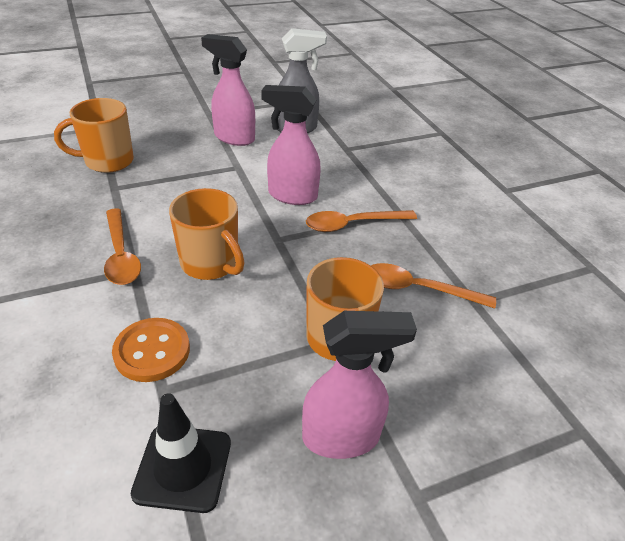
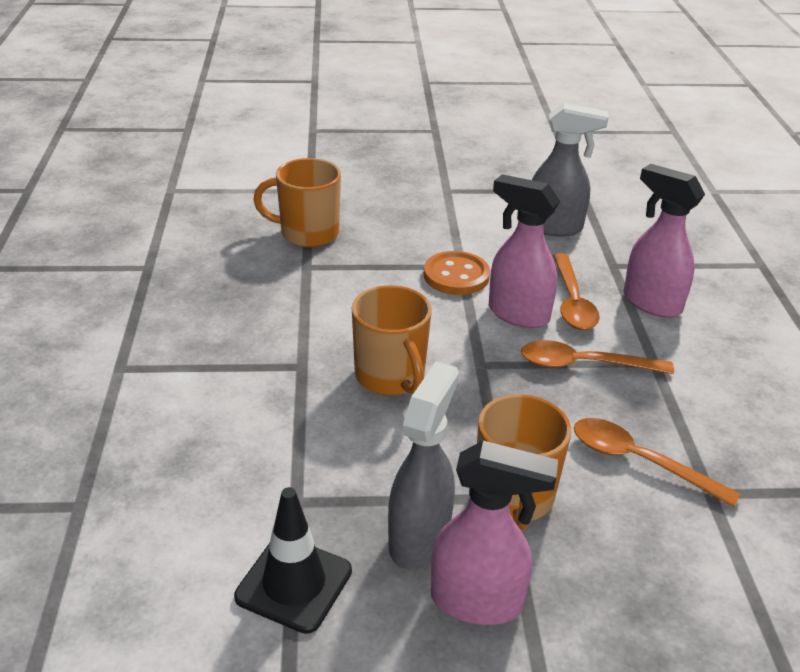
camera: 20 degrees right, 5 degrees down
orange spoon [104,208,141,285] -> orange spoon moved to [553,253,600,330]
orange button [112,318,190,382] -> orange button moved to [424,251,490,295]
pink spray bottle [201,34,255,146] -> pink spray bottle moved to [623,164,705,318]
none -> grey spray bottle [388,362,459,570]

